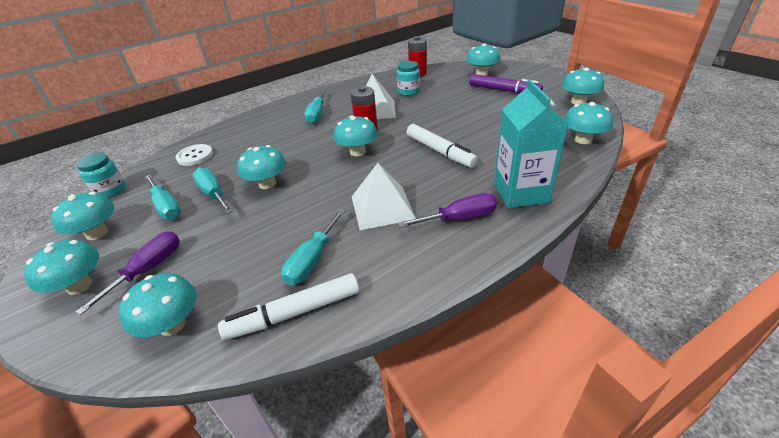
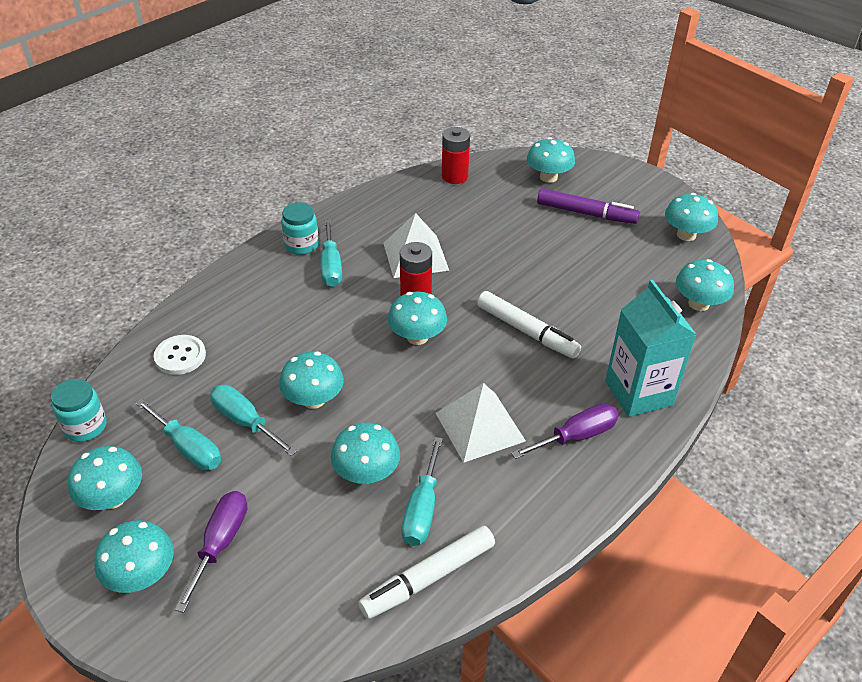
camera: 15 degrees left, 5 degrees up
turquoise mushroom [119,273,197,337] -> turquoise mushroom moved to [331,422,400,484]
turquoise jar [397,61,420,96] -> turquoise jar moved to [281,202,319,255]

